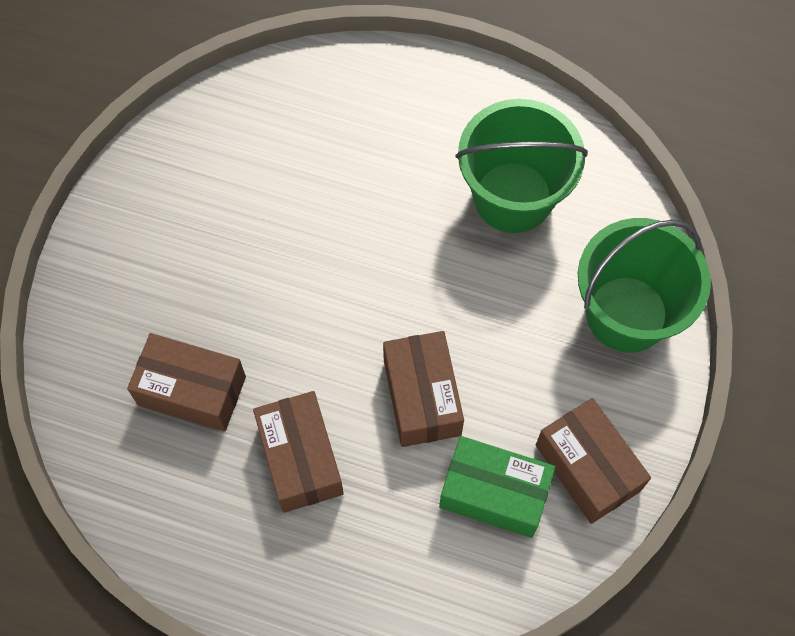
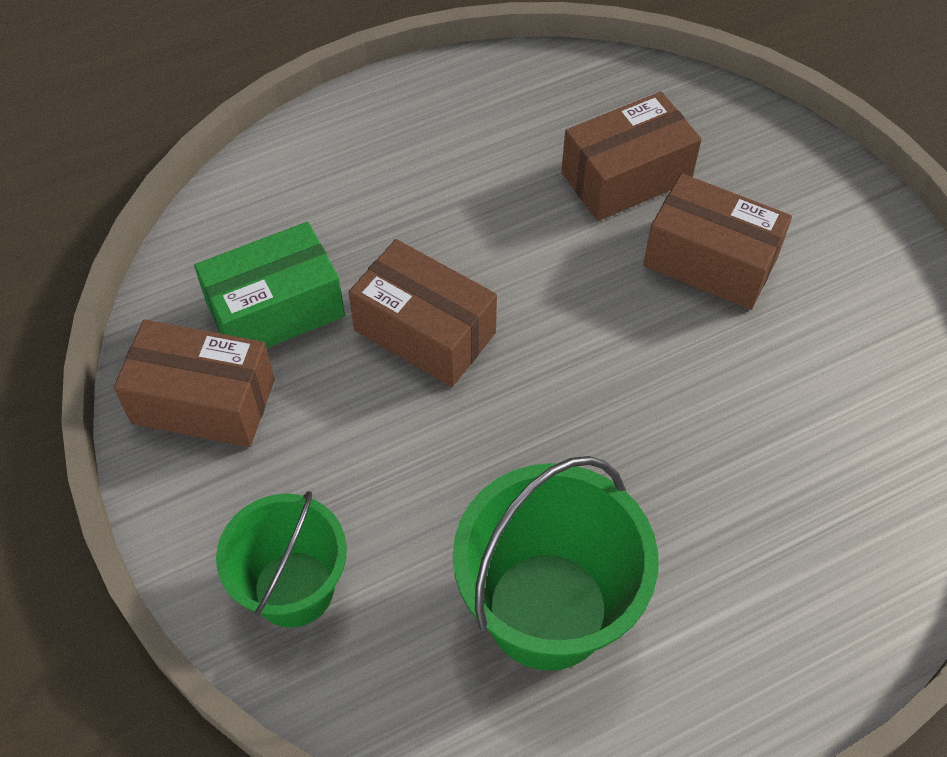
camera: 135 degrees right, 10 degrees down
brown box [253,391,344,513] -> brown box moved to [643,173,792,310]
green bucket [578,218,711,353] -> green bucket [216,491,347,627], size x0.66

